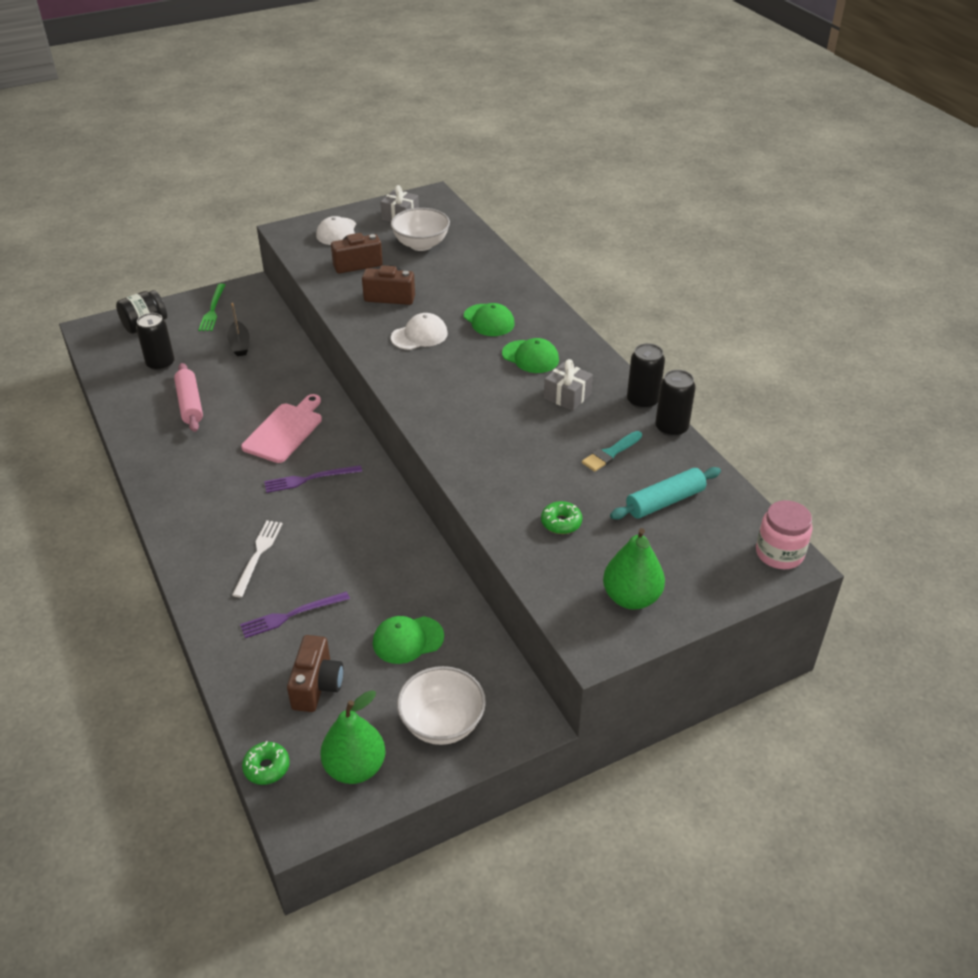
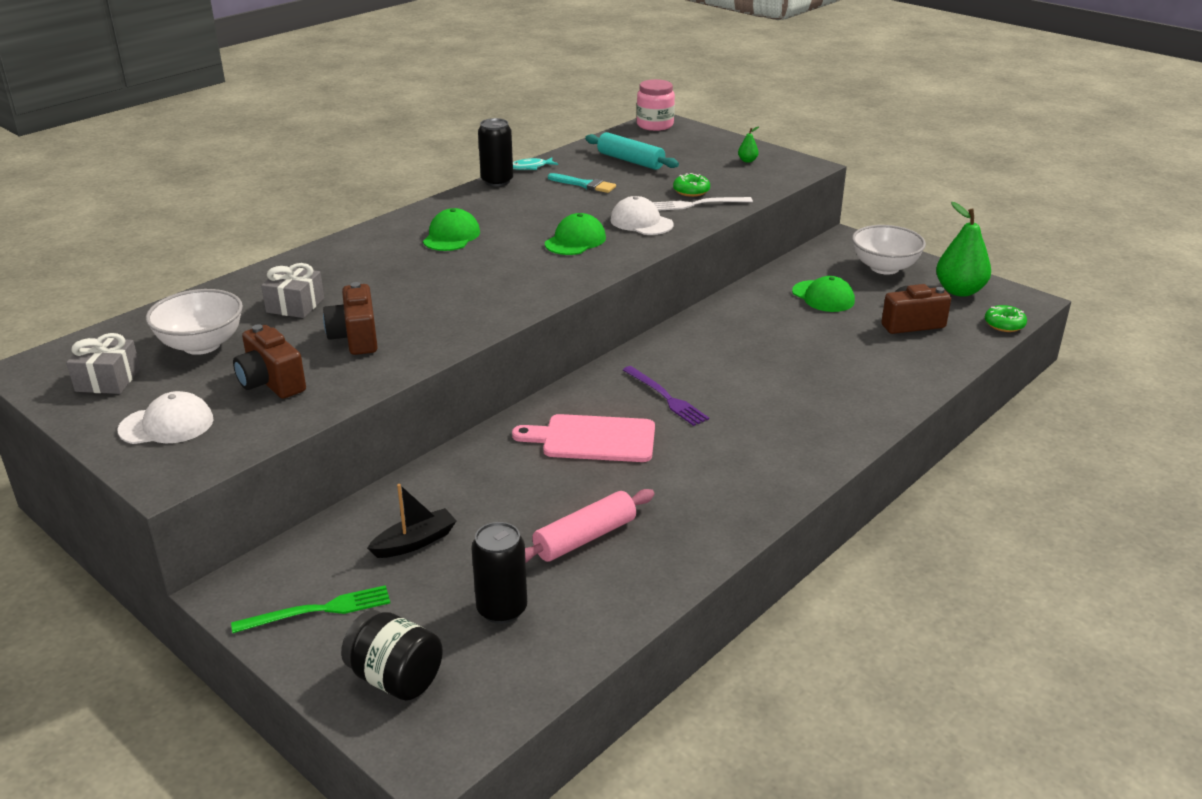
camera: 110 degrees left, 10 degrees down
white fork [232,520,283,598] -> white fork moved to [653,197,753,211]
purple fork [240,591,350,638] -> none
white cap [391,313,448,350] -> white cap moved to [610,196,673,235]
green cap [464,303,515,336] -> green cap moved to [545,213,606,255]
grey gift [544,359,593,411] -> grey gift moved to [261,263,324,318]
green pear [603,528,665,610] -> green pear [738,127,759,163], size x0.43
black can [655,370,696,437] -> turquoise fish [513,157,558,170]

